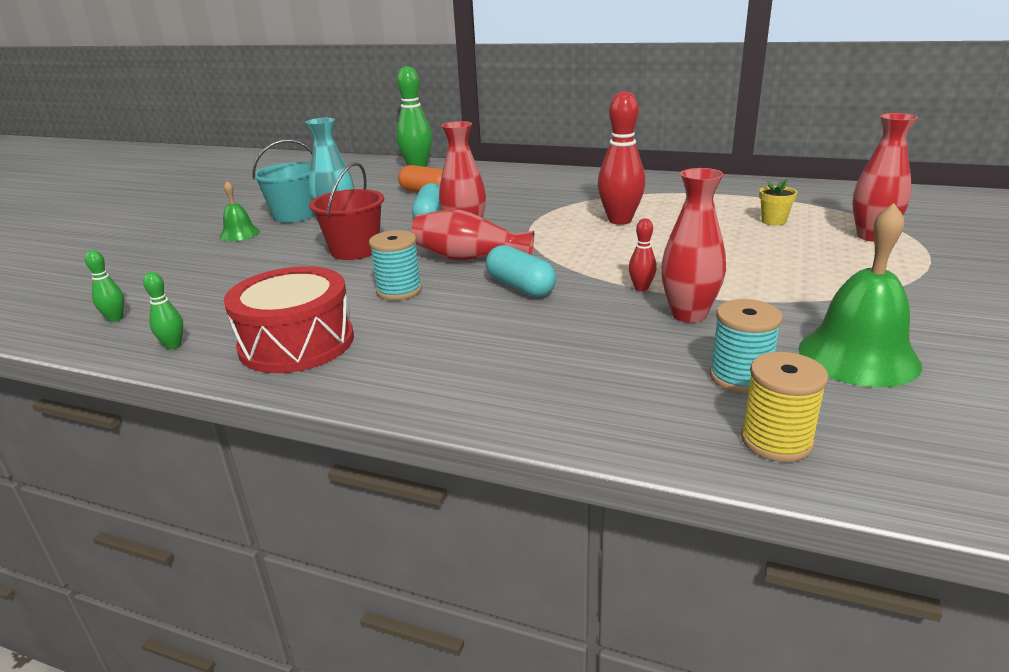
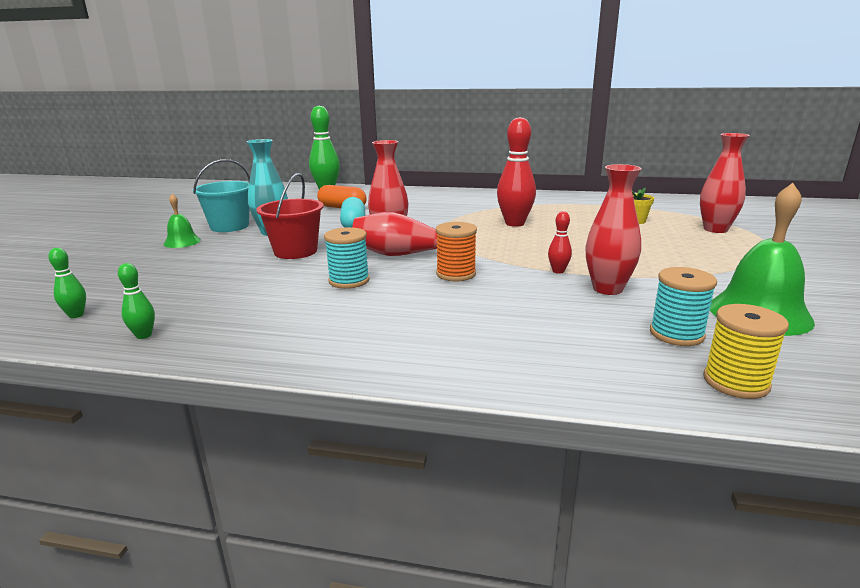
camera: 10 degrees left, 5 degrees down
red drum [224,266,354,373] -> none
turquoise capsule [486,245,556,297] -> orange spool [436,222,477,281]

